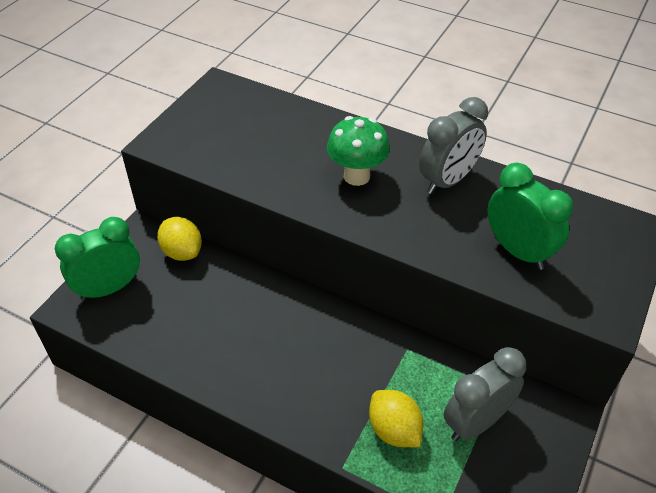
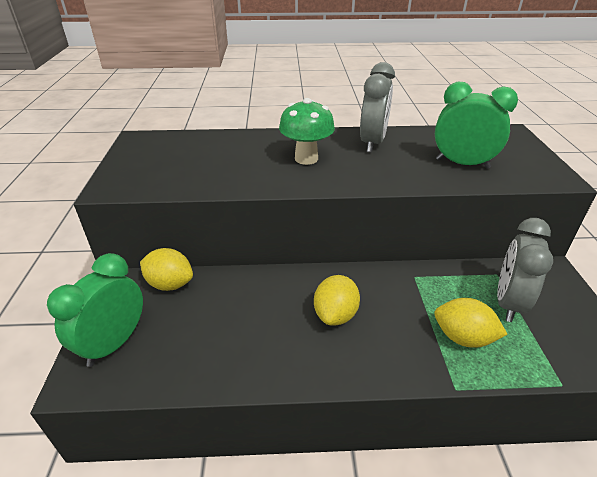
camera: 30 degrees left, 10 degrees down
none -> yellow lemon [314,275,360,325]

